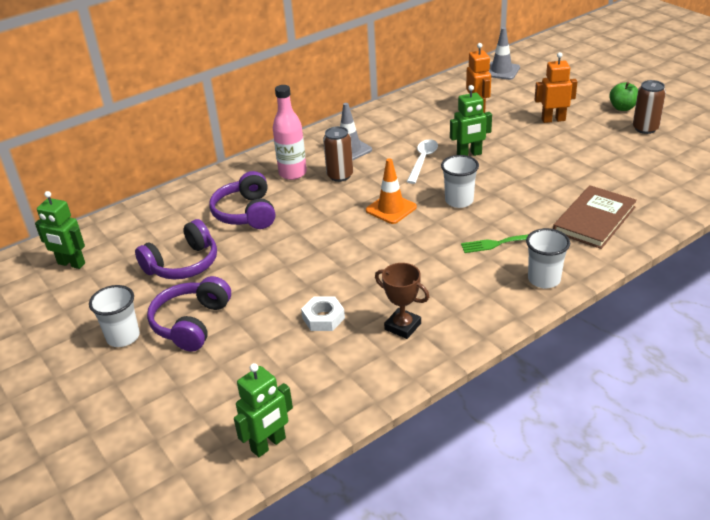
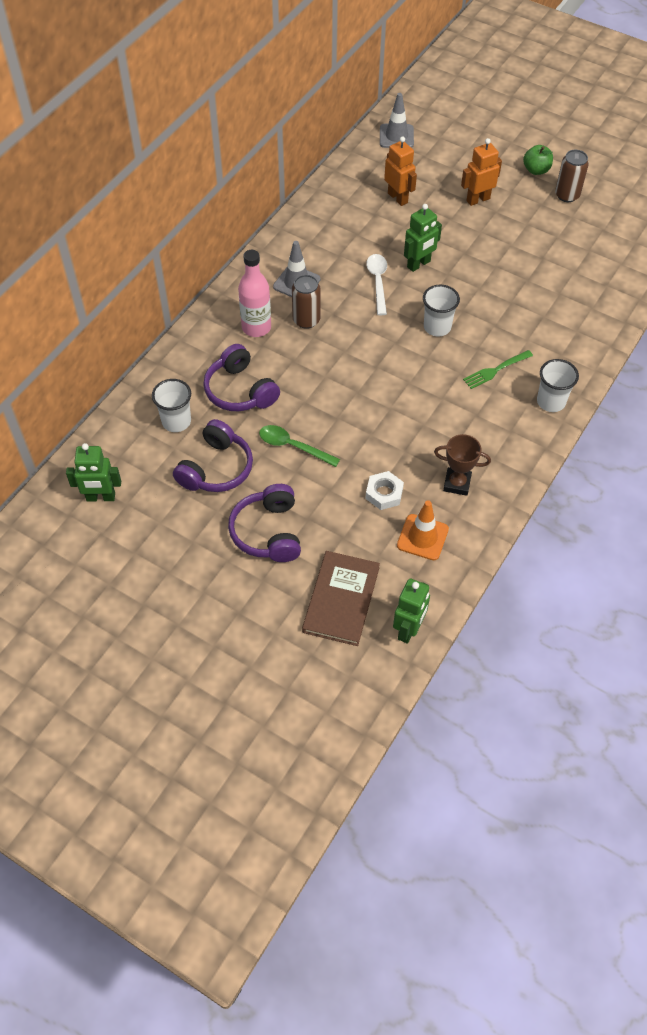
camera: 25 degrees left, 20 degrees up
white cup [89,285,140,347] -> white cup moved to [152,379,191,432]
orange traffic cone [366,158,417,224] -> orange traffic cone moved to [397,500,449,560]
brown book [553,185,637,249] -> brown book moved to [302,551,380,646]
none -> green spoon [259,425,340,467]

